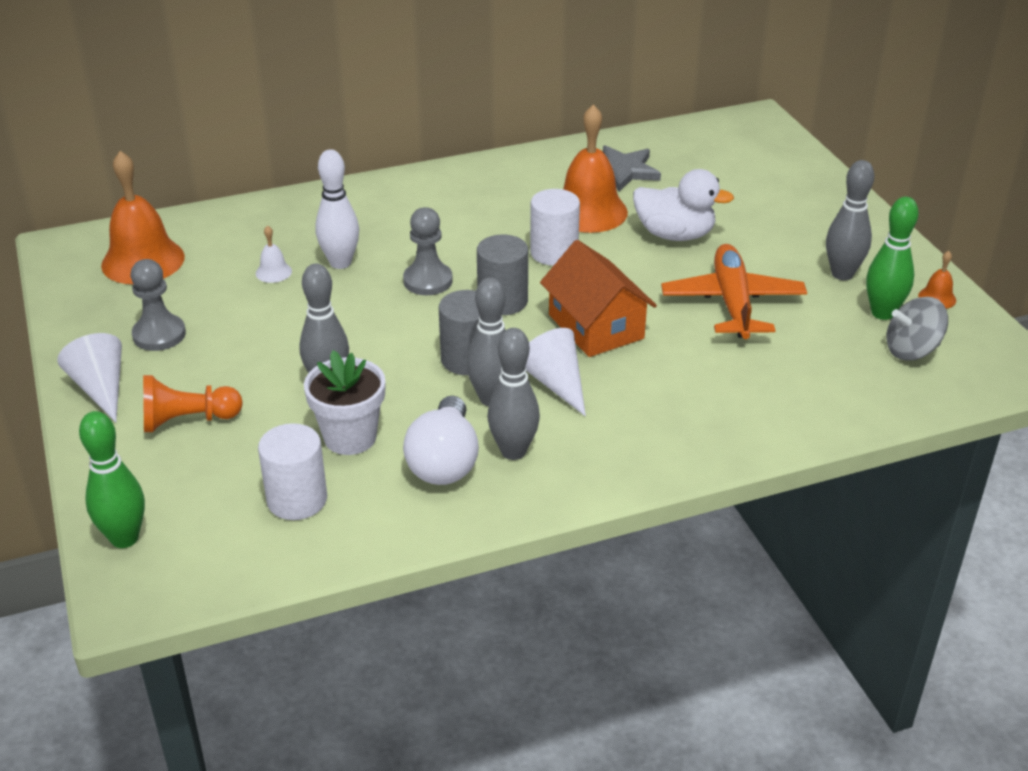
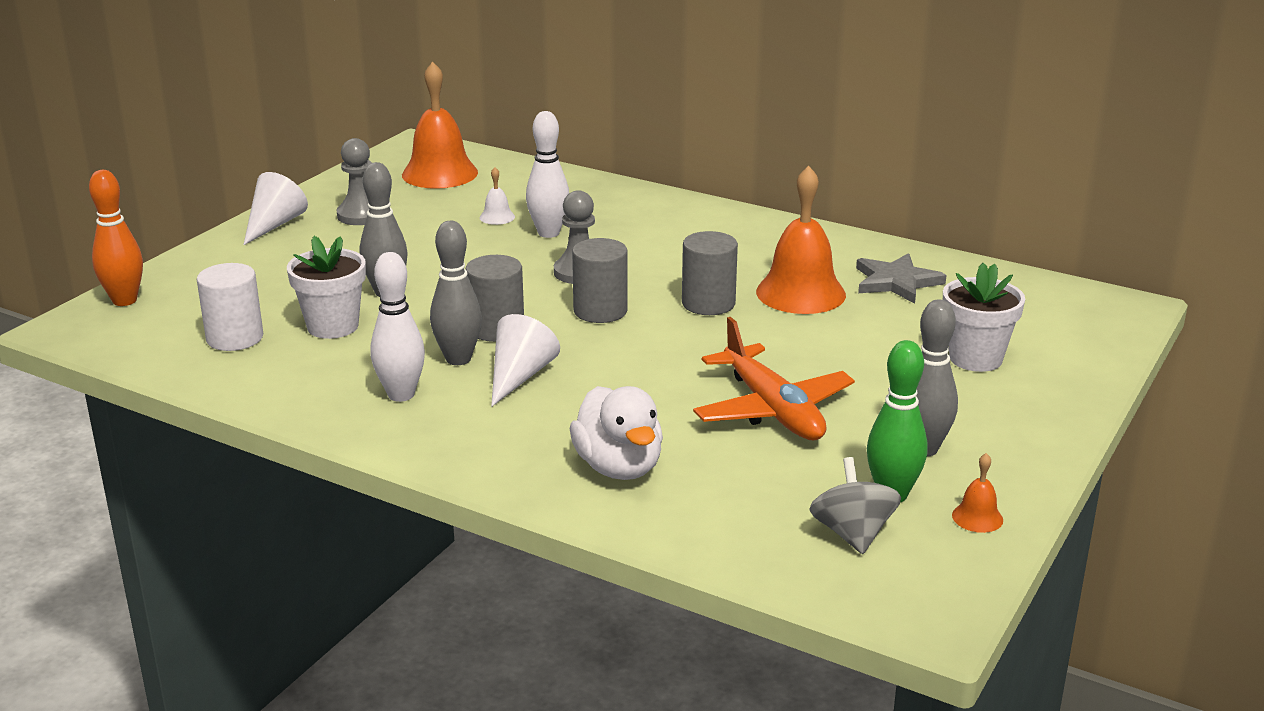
camera: 50 degrees right, 10 degrees down
green bowling pin [79,411,145,548] -> orange bowling pin [89,170,143,306]
orange pawn [143,375,243,432] -> none
white light bulb [403,396,479,485] -> none
grey bowling pin [487,328,540,460] -> white bowling pin [371,252,425,402]
white cylinder [530,189,580,266] -> grey cylinder [682,231,738,315]
orange house [540,240,657,357] -> none
white duck [633,169,734,241] -> white duck moved to [570,386,663,480]
orange plane [661,244,807,339] -> orange plane turned 105 degrees clockwise [693,317,855,440]
grey spinning top [886,297,948,361] -> grey spinning top turned 45 degrees clockwise [809,457,901,554]
none -> white flower pot [943,263,1025,372]

